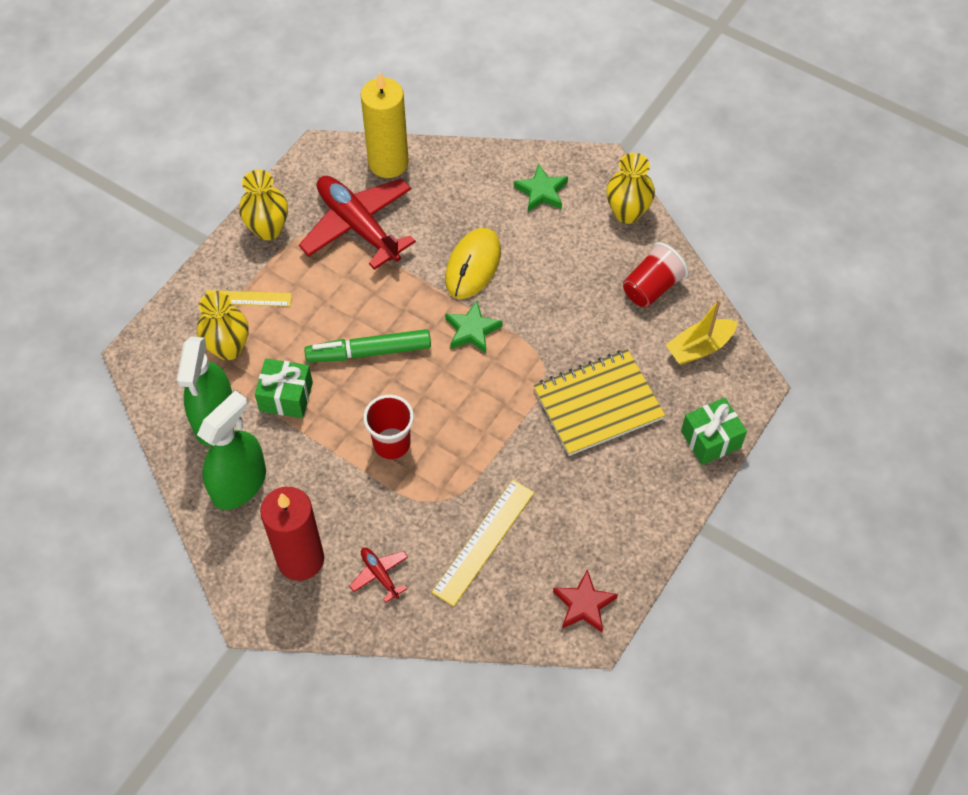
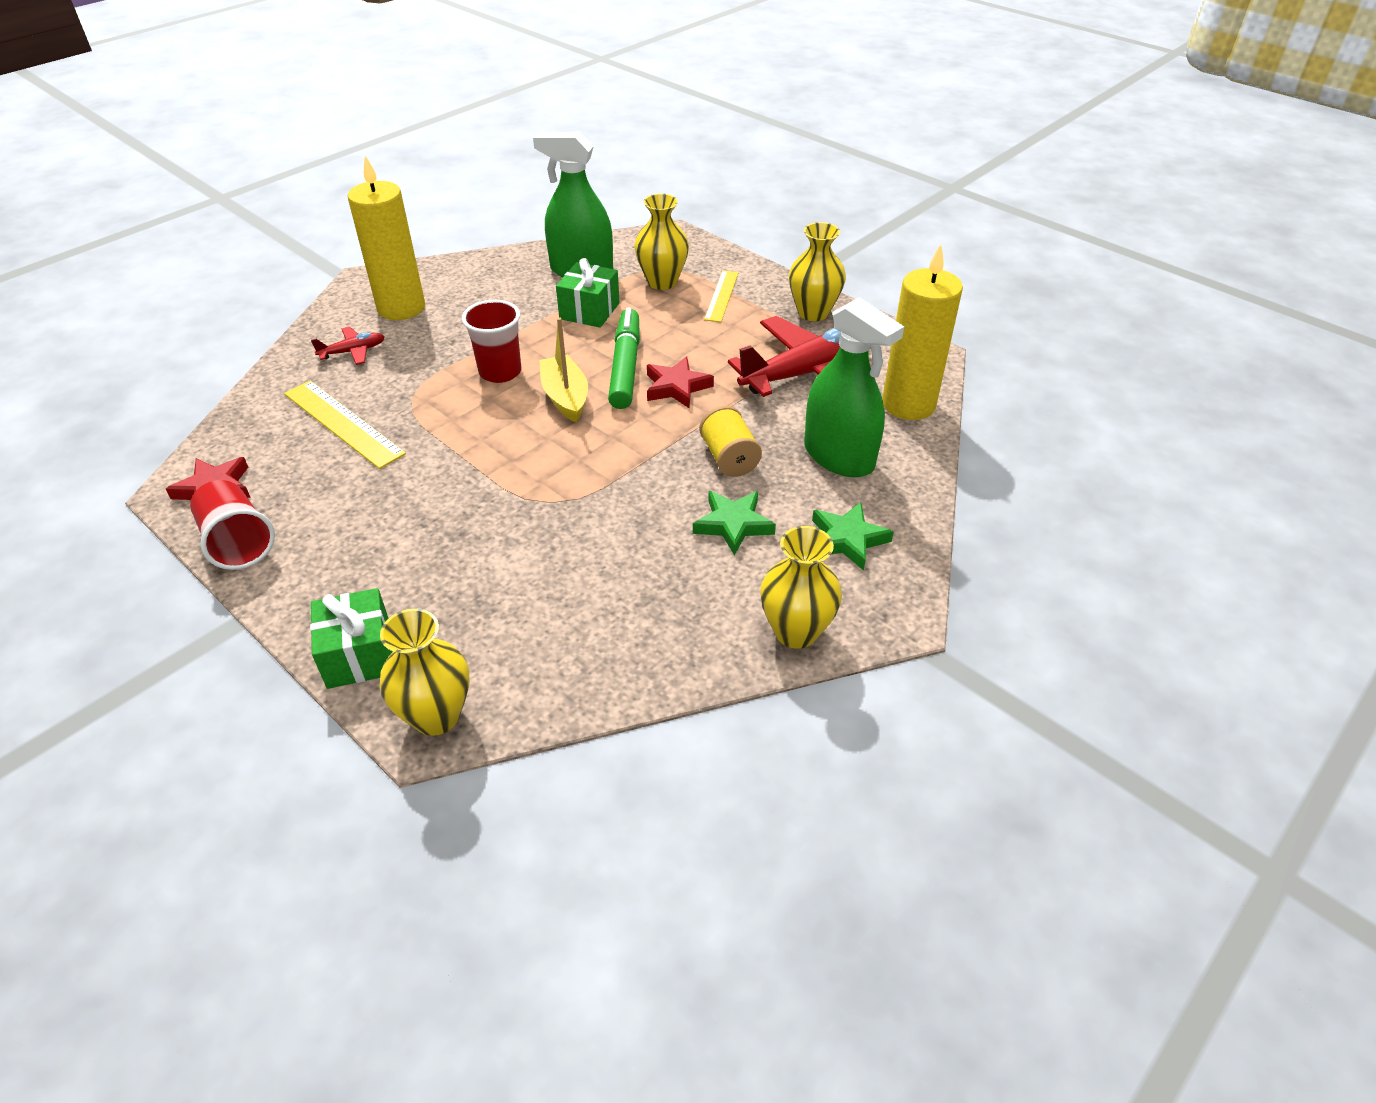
camera: 100 degrees right, 15 degrees down
green spray bottle [197,391,266,510] -> green spray bottle moved to [804,297,904,477]
red candle [260,487,324,581] -> yellow candle [348,156,425,320]
yellow mouse [445,228,501,299] -> yellow spool [699,406,762,477]
green star [445,301,503,353] -> green star moved to [693,491,776,556]
yellow notebook [533,349,665,456] -> none
red cup [623,242,689,307] -> red cup moved to [190,480,275,570]
yellow boat [666,299,738,365] -> yellow boat moved to [539,317,588,422]
none -> yellow vase [379,608,469,736]
none -> red star [647,356,714,408]

